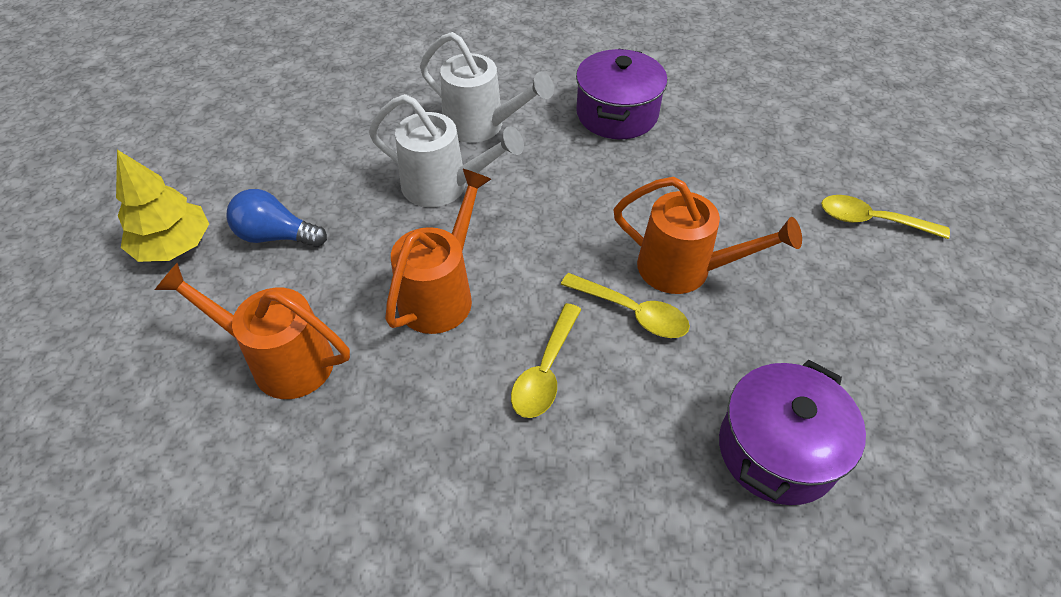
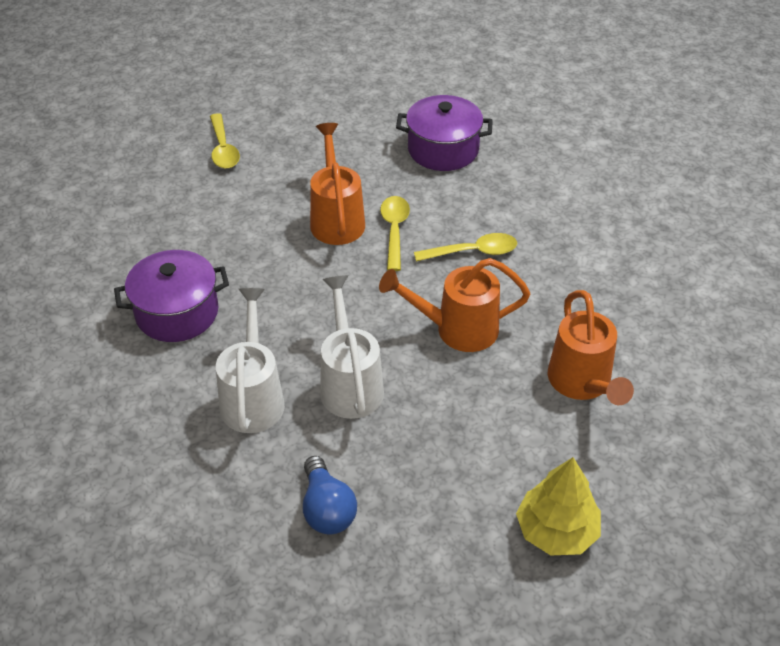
camera: 120 degrees left, 5 degrees down
blue light bulb [226,189,327,247] -> blue light bulb moved to [303,456,357,534]

